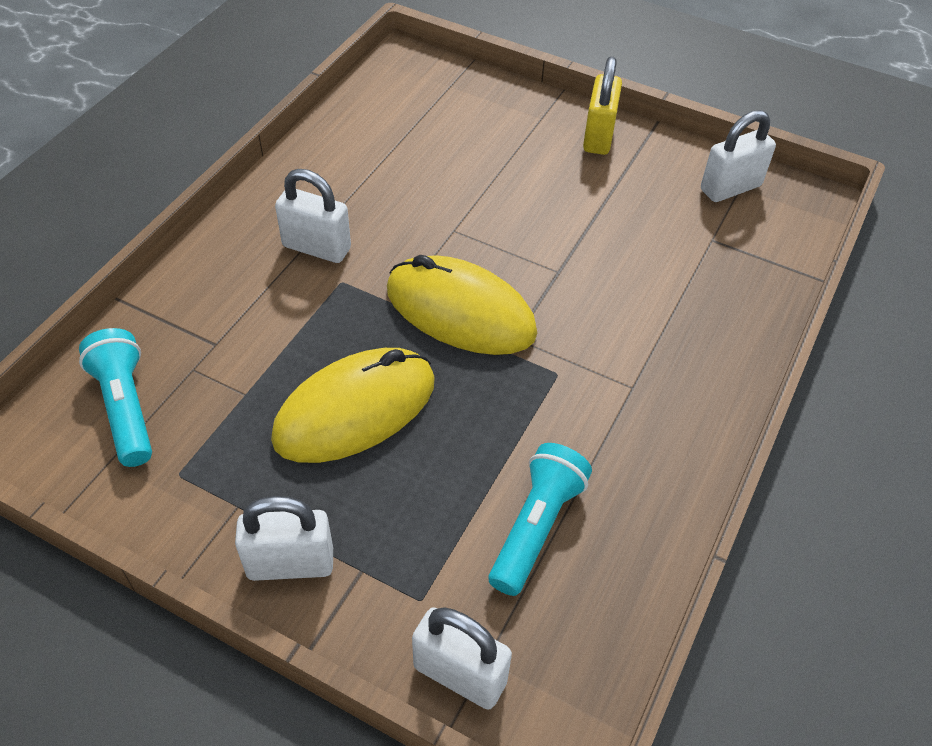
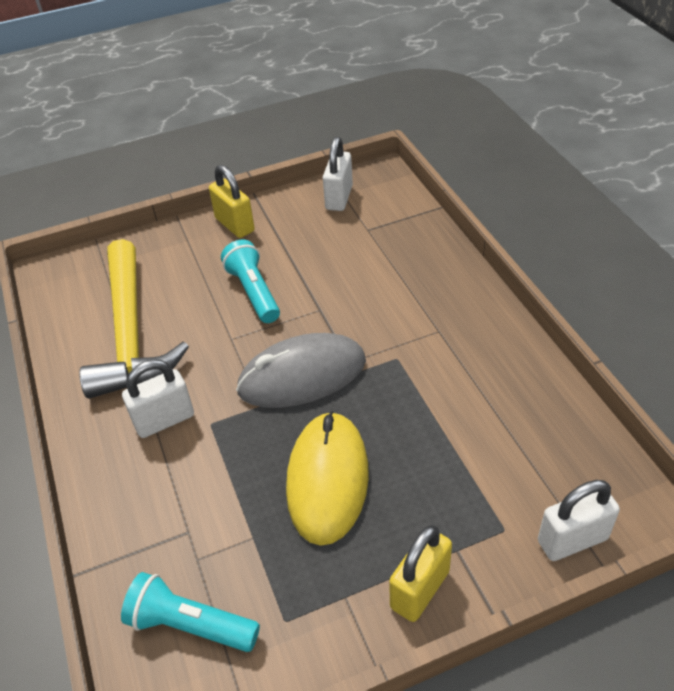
camera: 45 degrees left, 5 degrees down
white padlock [235,496,333,581] -> yellow padlock [389,525,452,622]
yellow mouse [387,255,537,355] -> grey mouse [236,333,366,408]
turquoise flashlight [489,443,592,596] -> turquoise flashlight moved to [221,239,280,323]
none -> yellow hammer [79,239,189,399]

